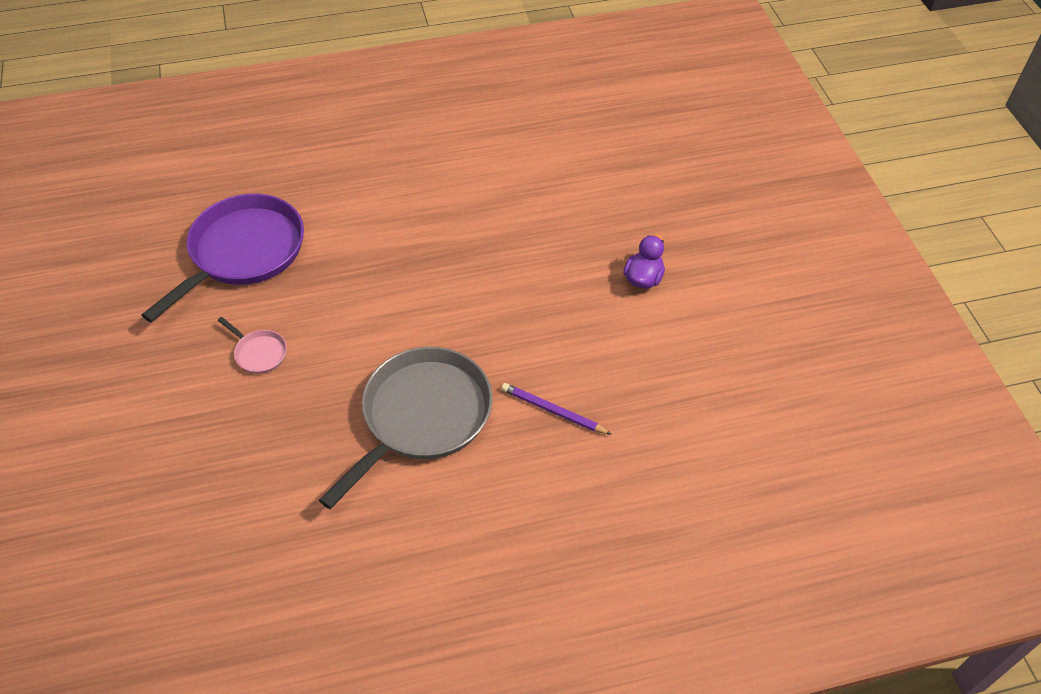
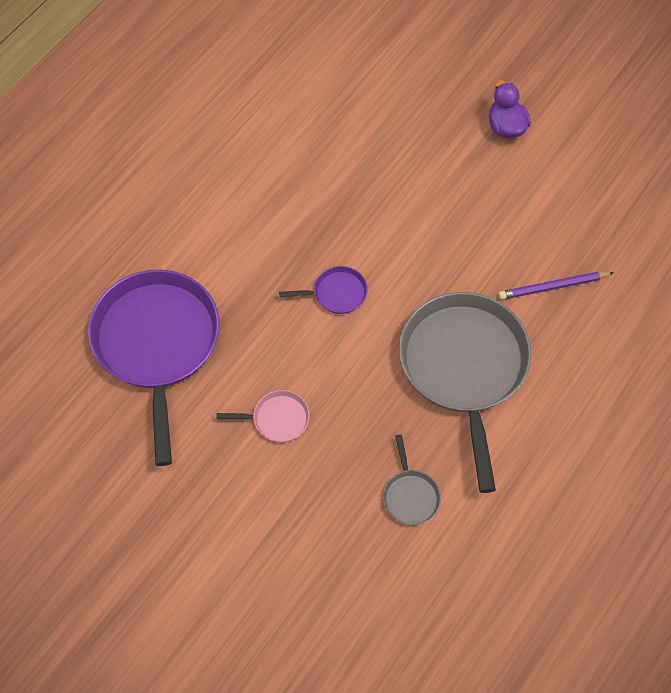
camera: 40 degrees left, 10 degrees up
none -> purple pan [279,266,368,314]
none -> grey pan [383,434,441,525]

